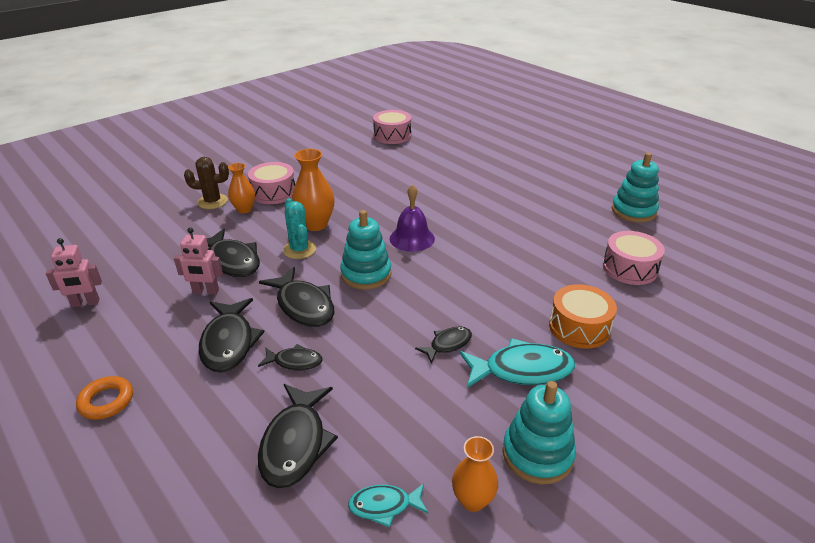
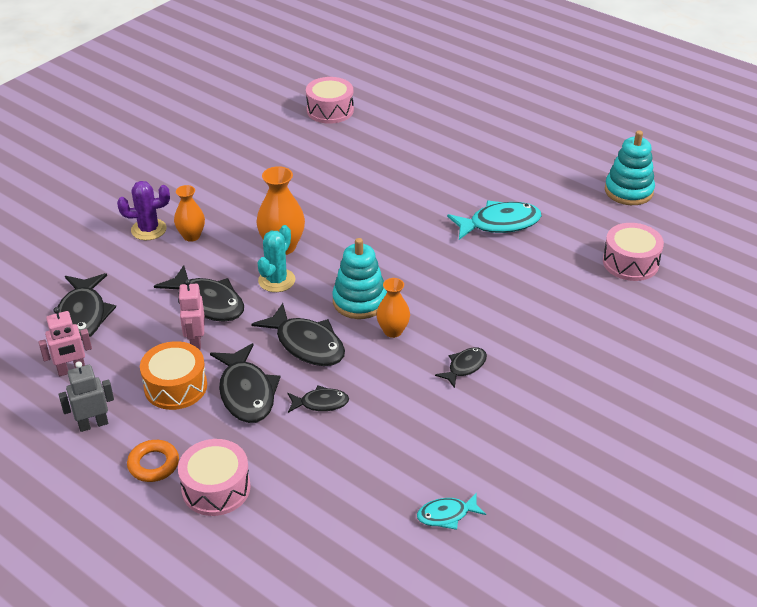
camera: 10 degrees left, 5 degrees up
pink robot [174,227,223,295] -> pink robot turned 90 degrees clockwise [178,279,205,350]
brown cactus [184,157,229,209] -> purple cactus [117,181,170,240]
pink drum [248,162,295,204] -> pink drum moved to [178,439,251,516]
black fish [258,384,338,488] -> black fish moved to [55,273,116,340]
turquoise cactus [283,198,316,259] -> turquoise cactus turned 60 degrees clockwise [258,225,295,292]
purple bell [390,184,435,252] -> none
orange vase [452,436,498,512] -> orange vase moved to [376,278,410,338]
turquoise fish [460,338,575,388] -> turquoise fish moved to [447,201,542,240]
turquoise stacking toy [503,381,576,485] -> none
orange drum [549,284,617,349] -> orange drum moved to [140,341,207,410]
none -> grey robot [58,361,114,432]

